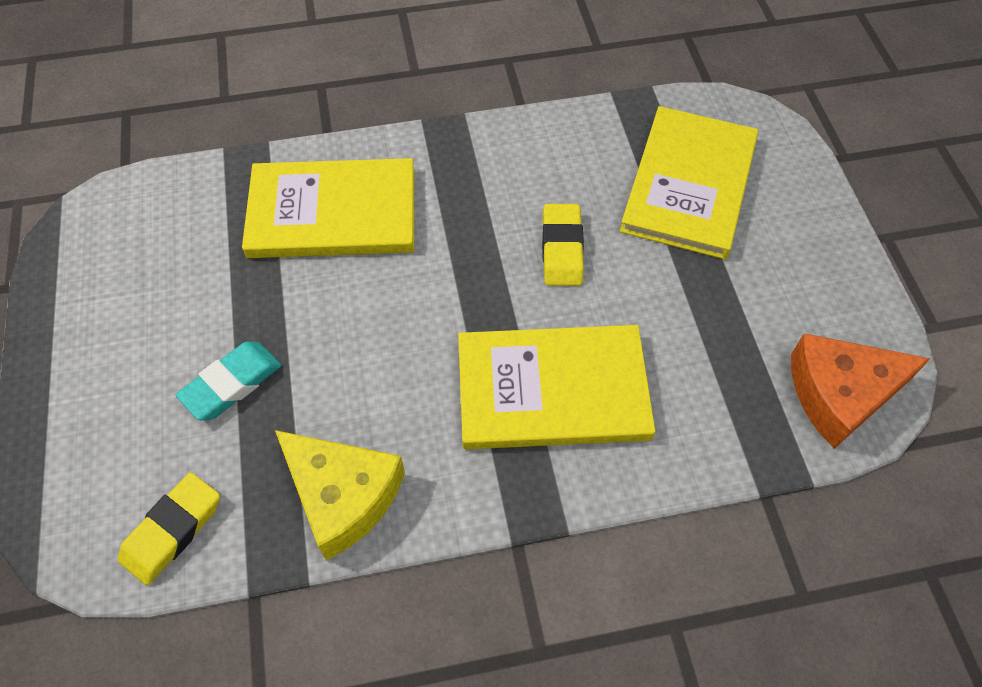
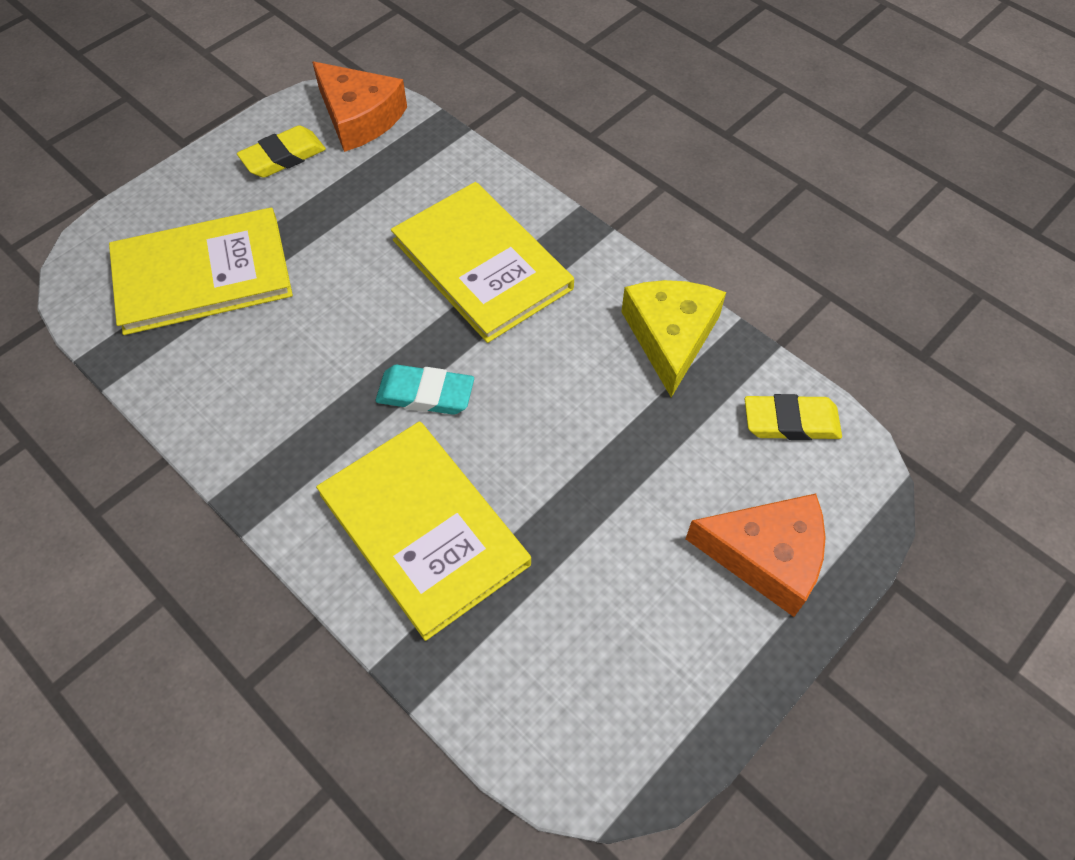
camera: 125 degrees left, 0 degrees up
turquoise eraser [176,342,281,420] -> turquoise eraser moved to [375,365,474,415]
yellow eraser [542,204,584,286] -> yellow eraser moved to [237,125,326,178]
none -> orange cheese [686,493,826,617]

